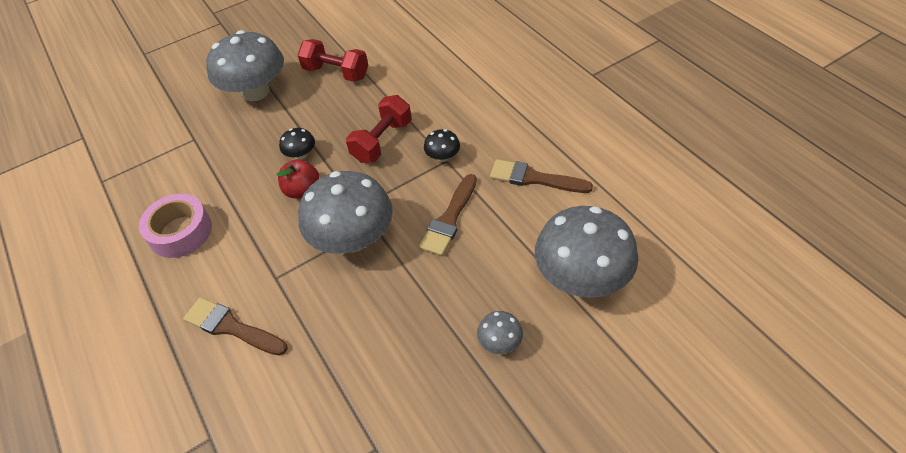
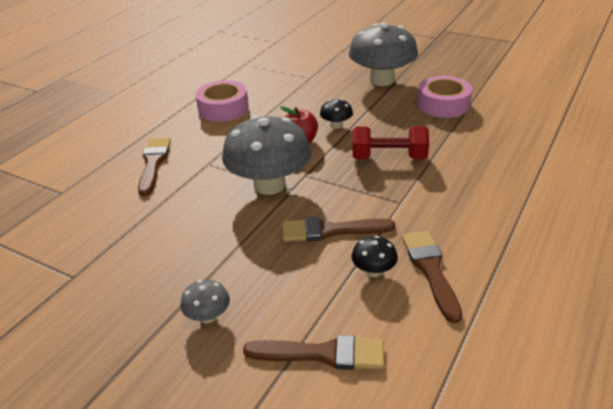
camera: 60 degrees right, 15 degrees down
red dumbbell [298,39,368,82] -> pink tape [418,76,472,118]
black mushroom [424,129,460,162] -> black mushroom moved to [351,236,398,277]
grey mushroom [535,206,638,298] -> brown brush [243,335,384,370]

